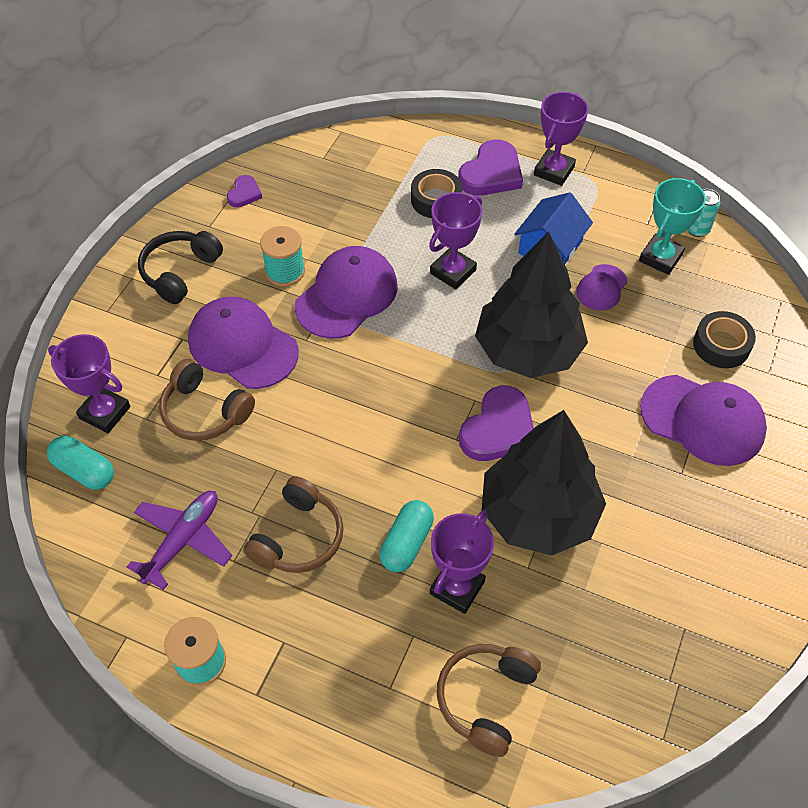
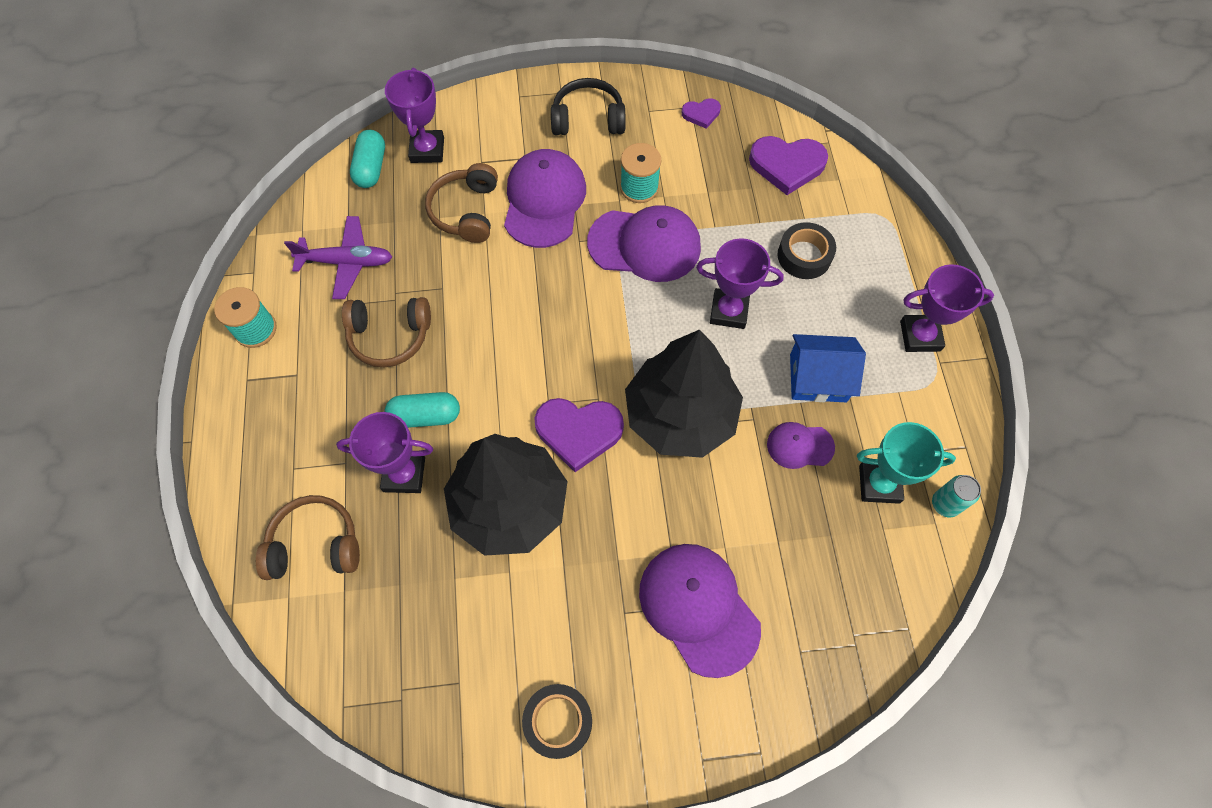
camera: 60 degrees right, 10 degrees up
purple heart [458,139,523,196] -> purple heart moved to [749,136,828,195]
purple cap [640,375,767,466] -> purple cap turned 150 degrees clockwise [639,544,761,678]
black tape [693,311,756,368] -> black tape moved to [522,684,592,759]

